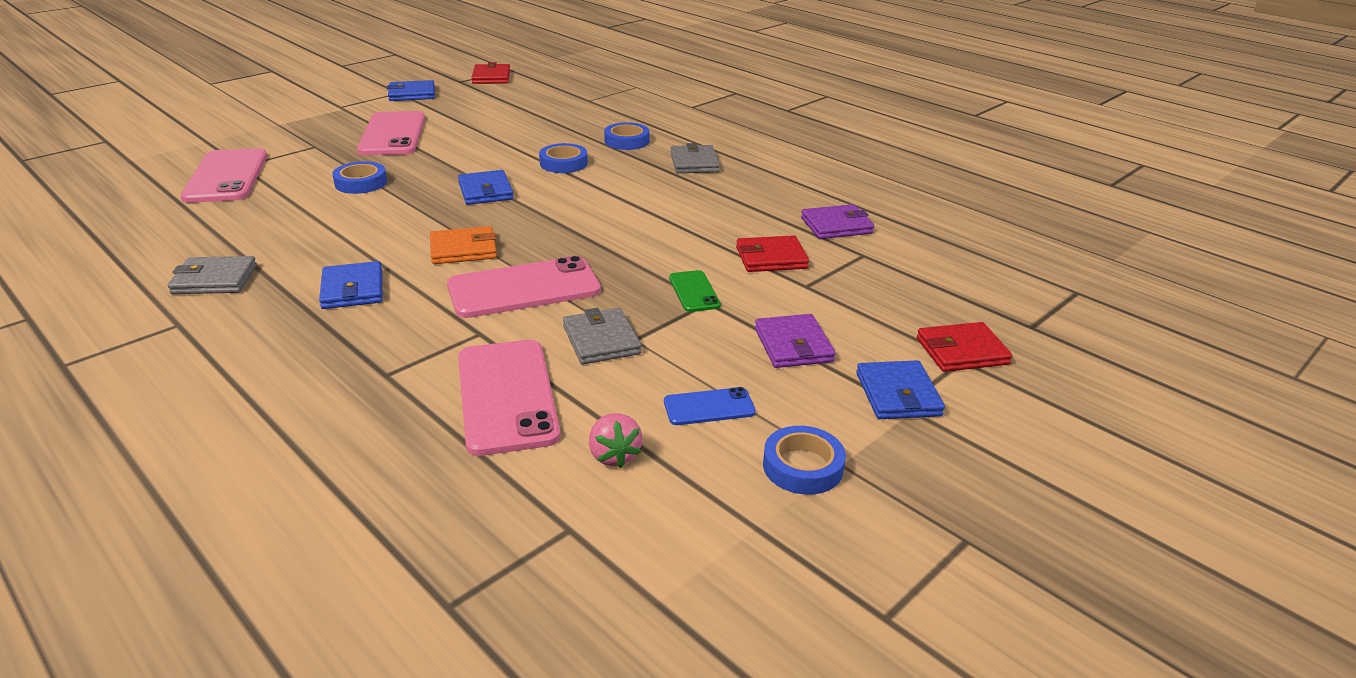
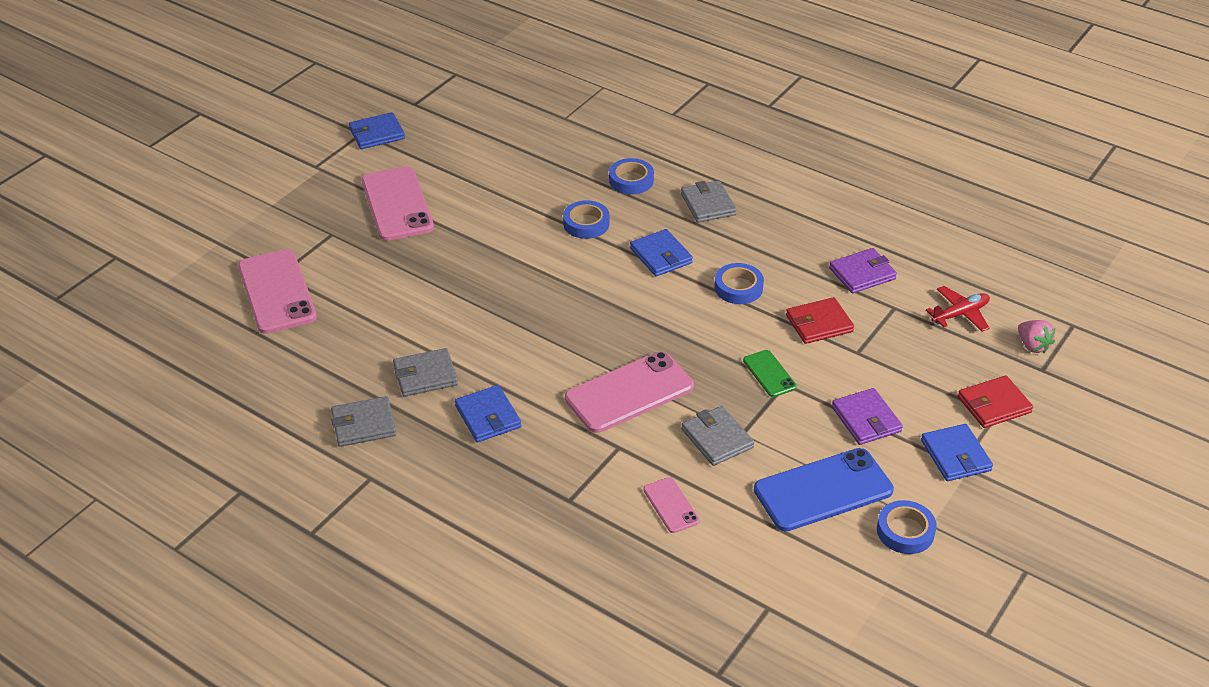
camera: 10 degrees left, 10 degrees up
blue tape [332,161,387,194] -> blue tape moved to [714,263,764,304]
orange wallet [430,226,497,264] -> none
blue wallet [458,170,514,205] -> blue wallet moved to [630,229,693,276]
pink phone [458,340,560,456] -> pink phone [643,477,700,533], size x0.50
red wallet [471,62,510,84] -> none
pink strawberry [589,413,642,468] -> pink strawberry moved to [1018,320,1055,353]
blue phone [664,387,756,425] -> blue phone [754,448,894,531], size x1.99
none -> grey wallet [393,348,458,397]
none -> red plane [926,286,990,332]

